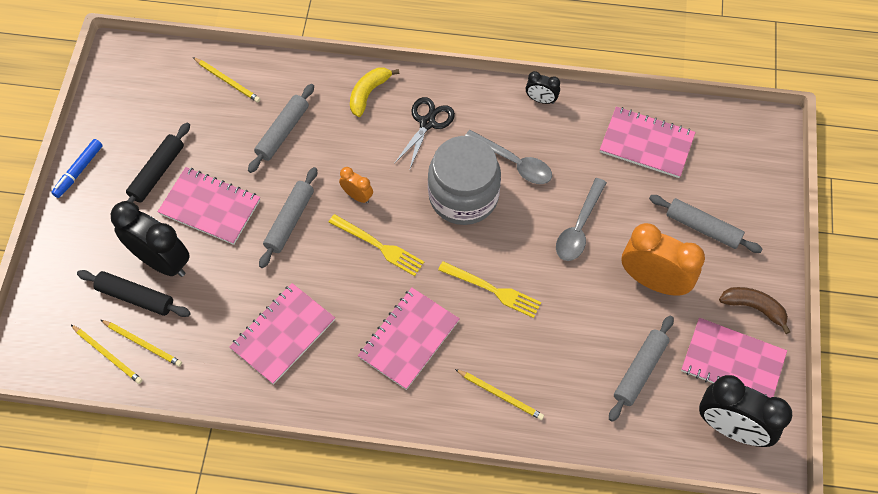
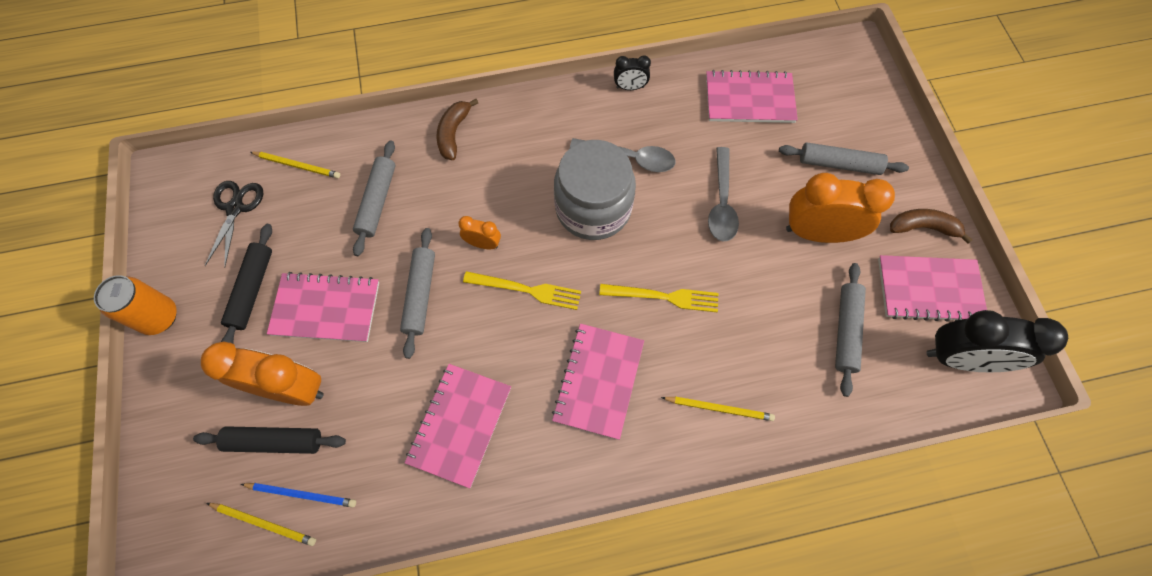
camera: 20 degrees left, 5 degrees up
blue marker [51,139,103,198] -> orange can [94,275,177,335]
yellow pencil [101,320,182,367] -> blue pencil [241,483,356,508]
black clock [110,201,190,277] -> orange clock [201,342,324,406]
yellow banana [350,67,399,117] -> brown banana [436,99,478,160]
black scissors [394,97,455,171] -> black scissors moved to [205,181,263,268]

